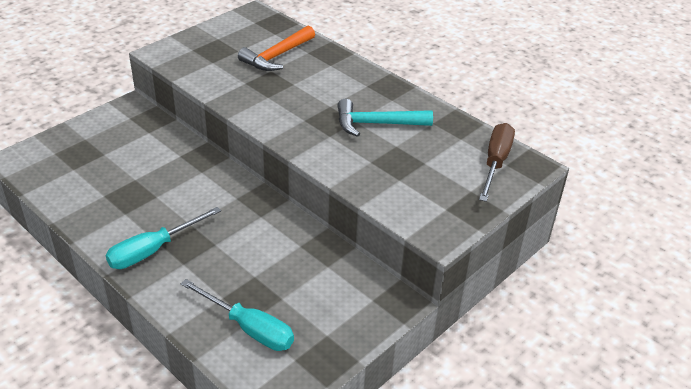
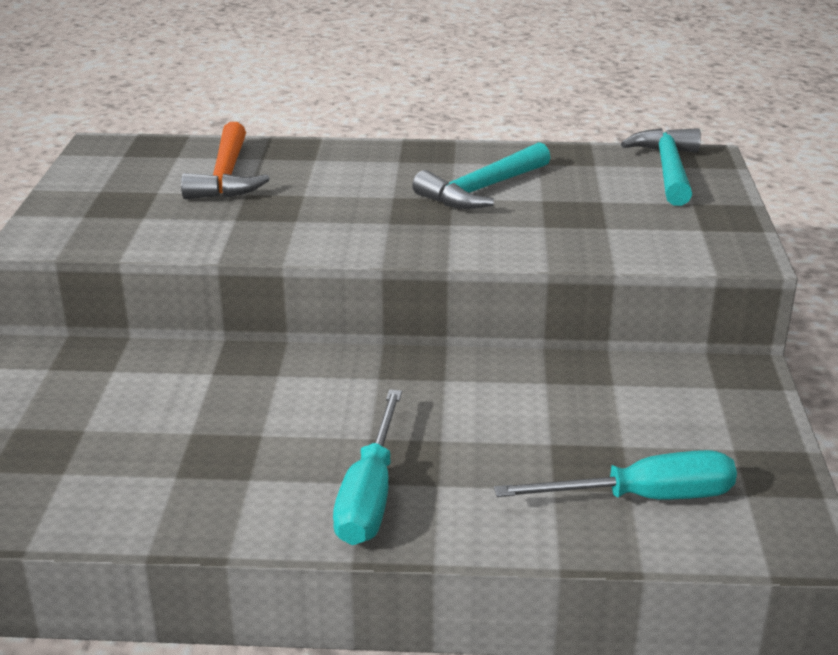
camera: 40 degrees left, 10 degrees down
brown screwdriver [479,123,515,202] -> turquoise hammer [621,128,701,206]

